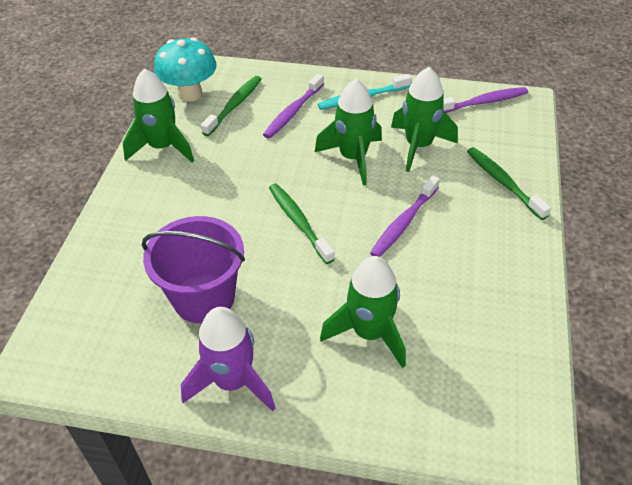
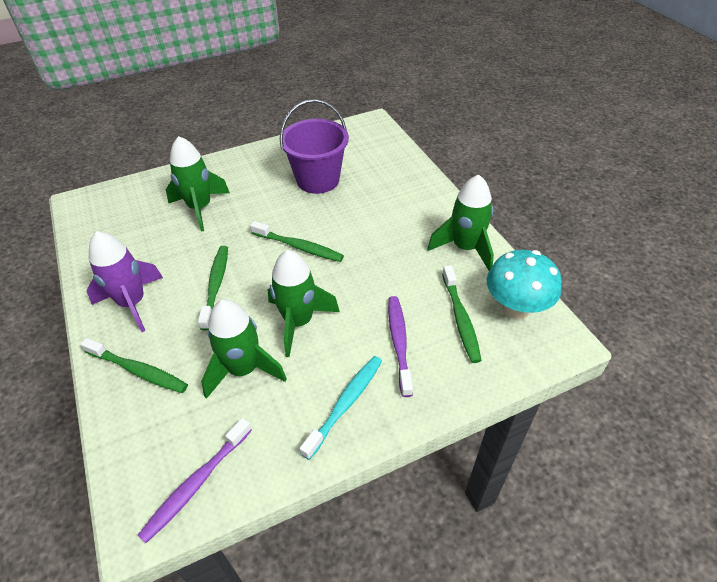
camera: 145 degrees right, 0 degrees up
purple rocket [181,307,275,412] -> purple rocket moved to [86,231,163,332]
purple toothbrush [370,175,440,257] -> green toothbrush [198,246,228,331]

